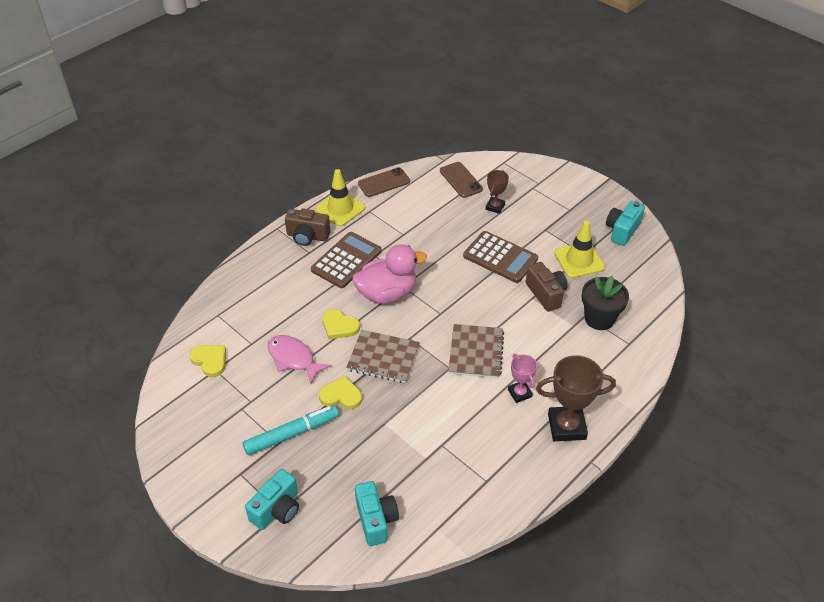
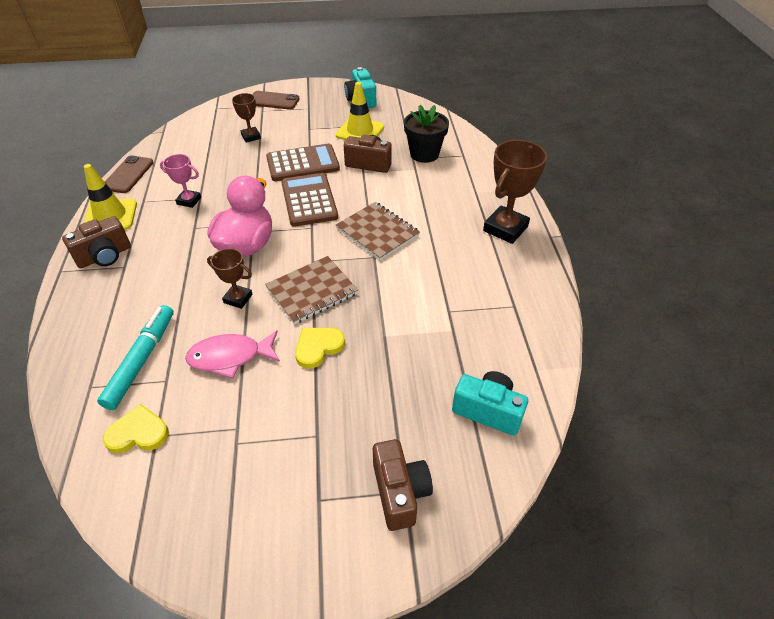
camera: 50 degrees left, 0 degrees up
turquoise marker [243,405,339,455] -> turquoise marker moved to [97,305,174,410]
turquoise camera [245,469,299,530] -> brown camera [373,439,433,531]
brown calculator [311,232,382,288] -> brown calculator moved to [281,173,338,226]
yellow heart [322,309,360,339] -> brown trophy [207,248,253,309]
brown phone [440,162,483,198] -> brown phone moved to [252,91,300,110]
pink trophy [508,354,537,403] -> pink trophy moved to [160,154,201,208]

